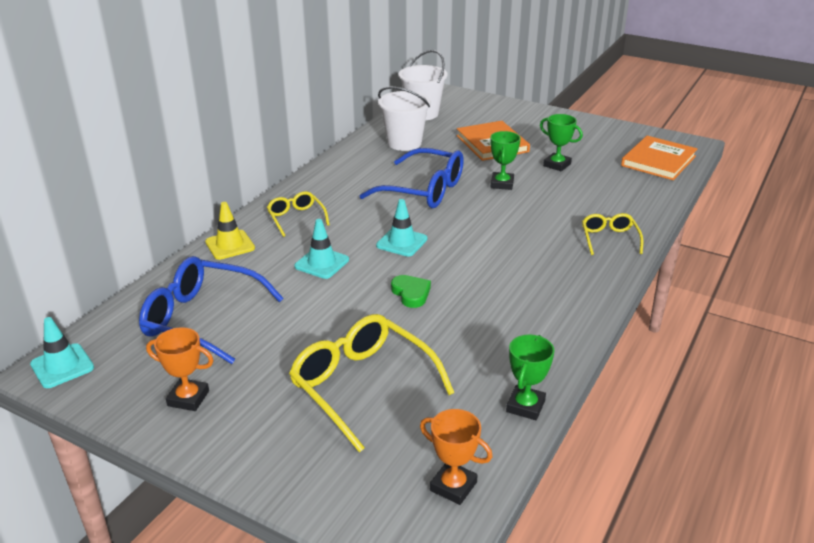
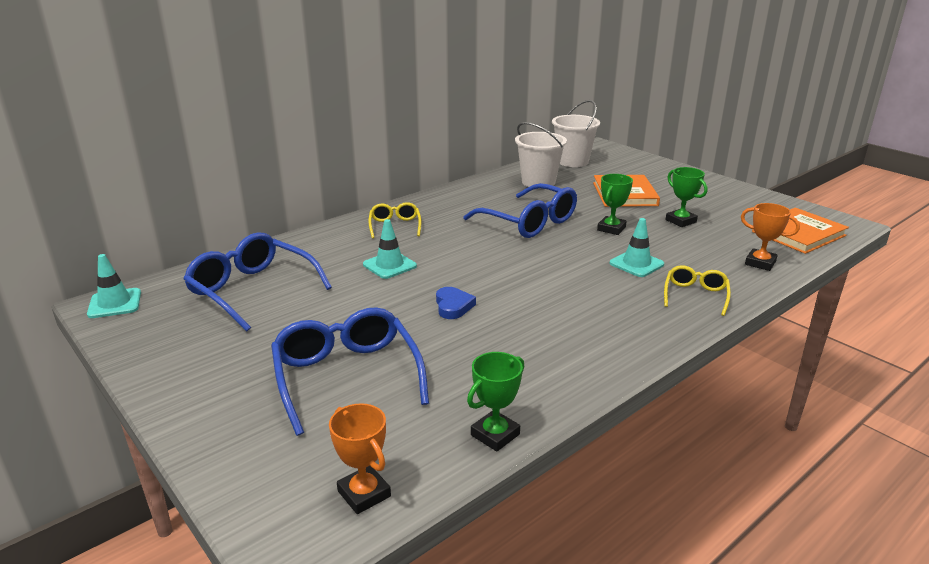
camera: 20 degrees right, 5 degrees down
orange trophy [146,327,214,411] -> orange trophy moved to [741,203,800,271]
yellow traffic cone [205,202,255,260] -> none
yellow glasses [289,314,454,452] -> blue glasses [271,307,429,436]
turquoise traffic cone [376,199,427,257] -> turquoise traffic cone moved to [609,218,664,277]
green heart [391,275,431,308] -> blue heart [436,287,476,319]

